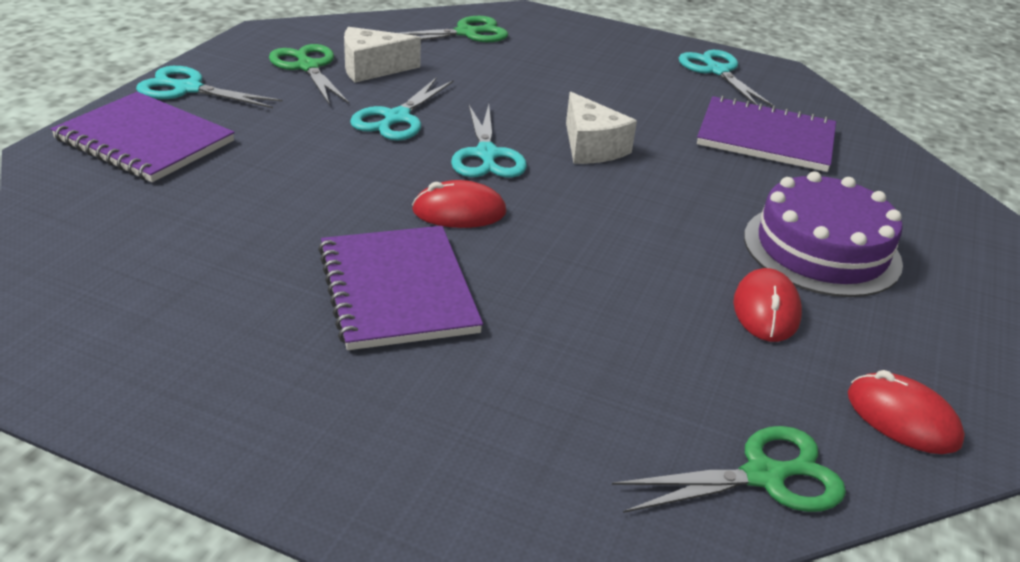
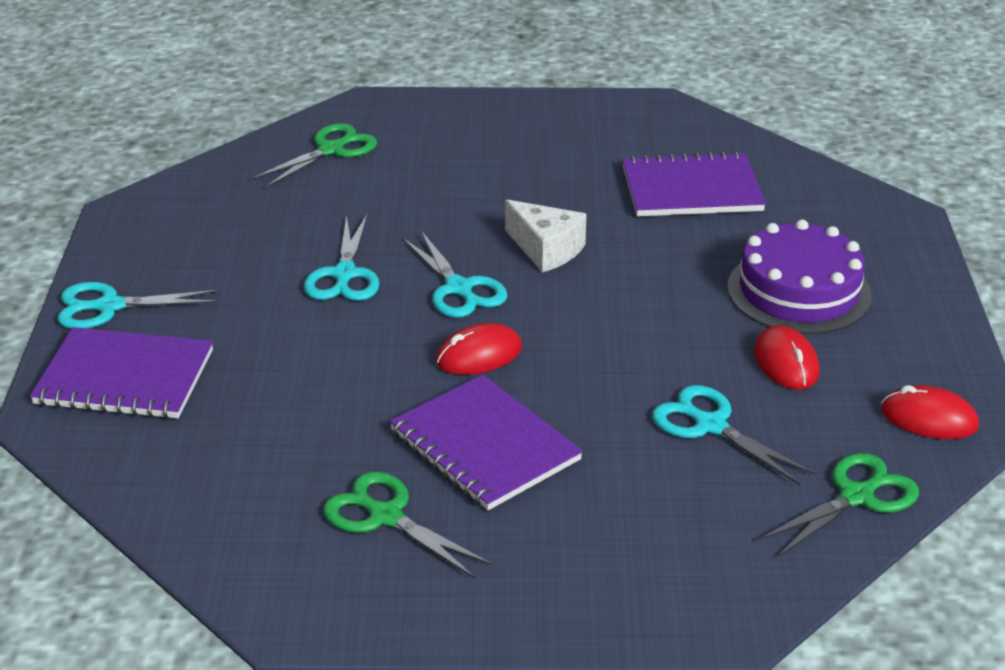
camera: 20 degrees left, 0 degrees up
green scissors [269,44,349,104] -> green scissors moved to [323,472,493,579]
white cheese [344,27,421,83] -> none
turquoise scissors [679,50,774,107] -> turquoise scissors moved to [652,385,816,485]

